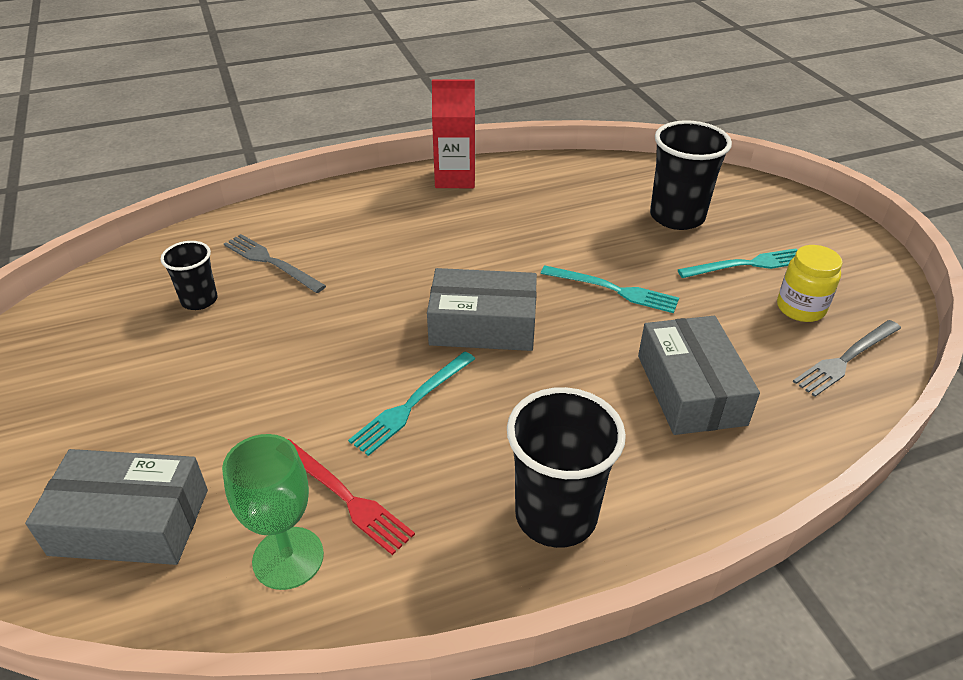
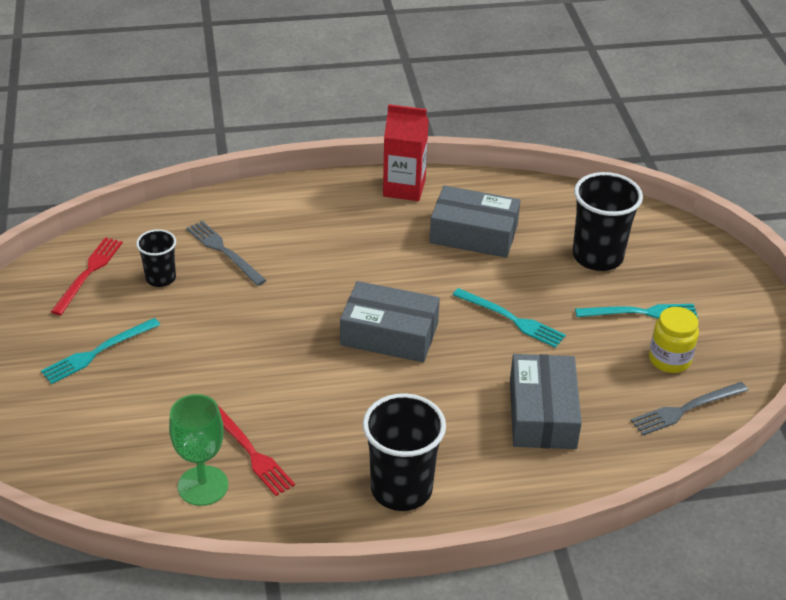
camera: 10 degrees right, 0 degrees up
grey box [25,449,208,565] -> grey box moved to [429,185,520,258]
turquoise fork [348,352,475,456] -> turquoise fork moved to [41,318,160,384]
none -> red fork [51,237,123,315]

